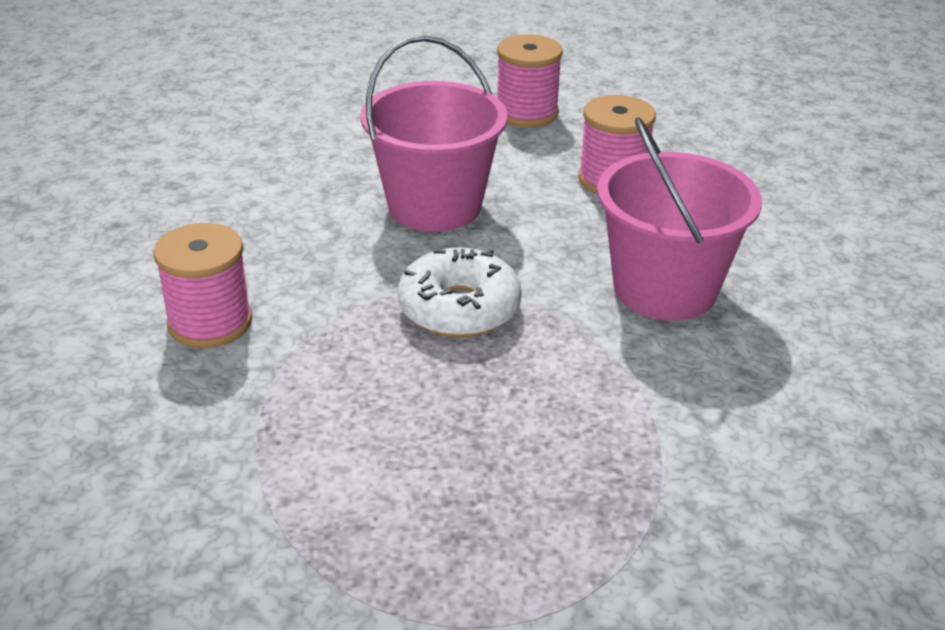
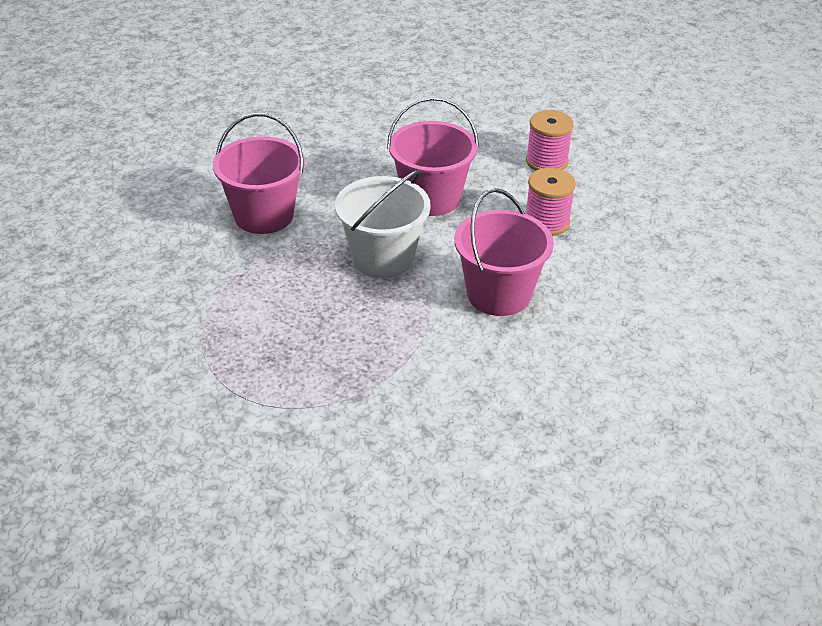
camera: 35 degrees right, 5 degrees up
pink spool [153,223,252,348] -> pink bucket [213,113,305,234]
white donut [398,248,522,337] -> white bucket [335,170,431,278]

